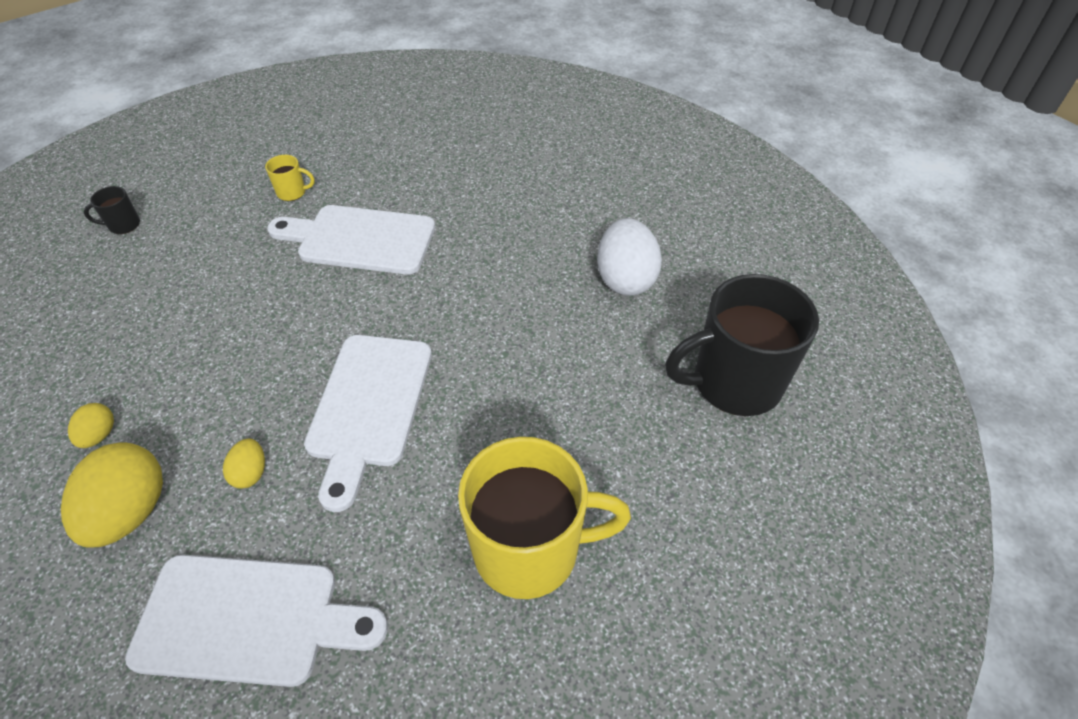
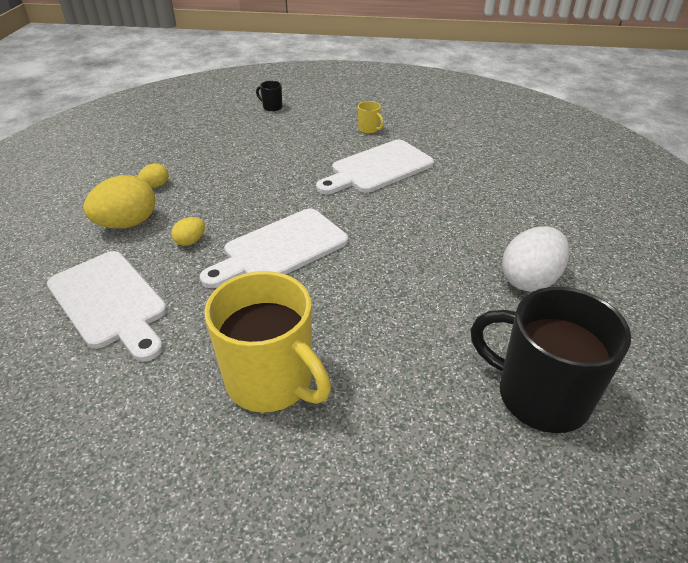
camera: 45 degrees right, 10 degrees down
white cutting board [267,205,435,274] -> white cutting board turned 90 degrees counterclockwise [316,140,434,194]

